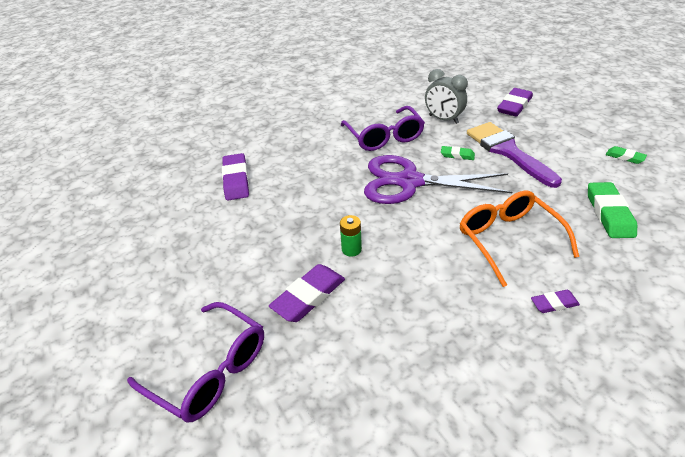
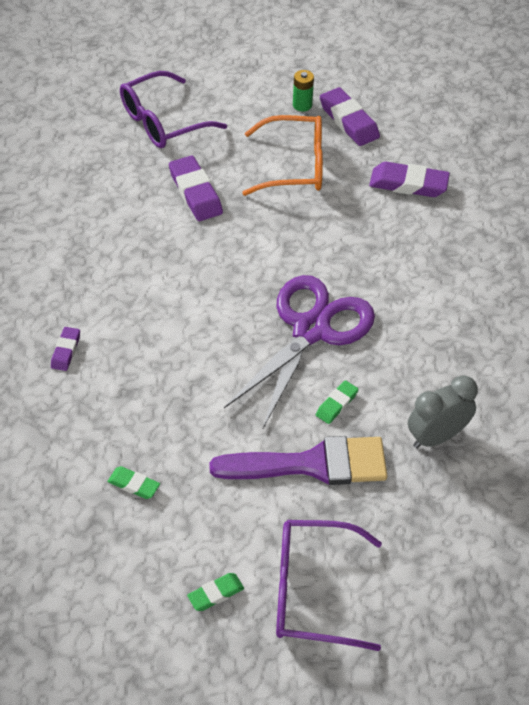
camera: 110 degrees right, 10 degrees up
green battery [340,215,362,257] -> green battery moved to [293,70,314,112]
purple glasses [341,106,425,151] -> purple glasses moved to [276,520,382,651]
orange glasses [460,190,579,287] -> orange glasses moved to [242,115,323,196]
purple eraser [497,88,533,116] -> purple eraser moved to [320,87,380,146]
green eraser [588,182,637,238] -> green eraser [107,466,160,499], size x0.55

